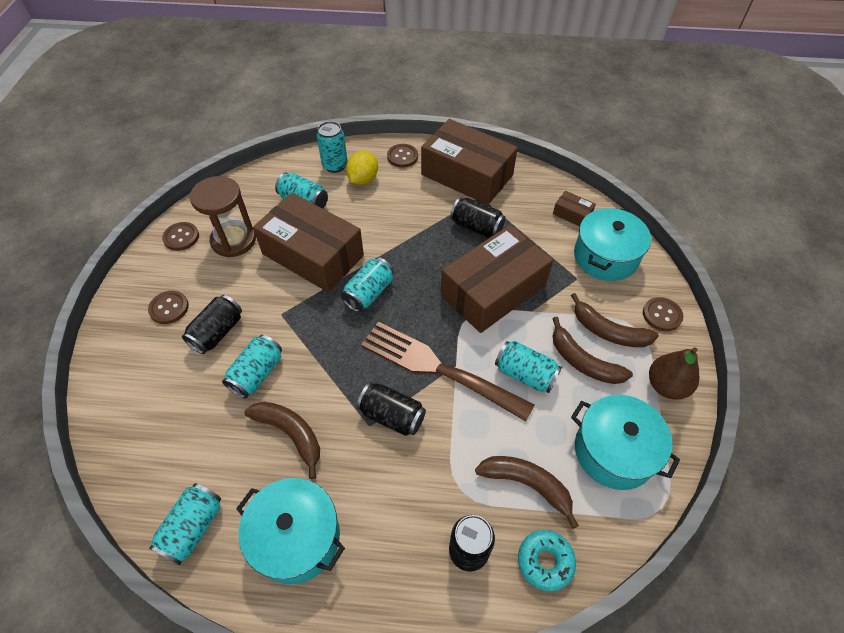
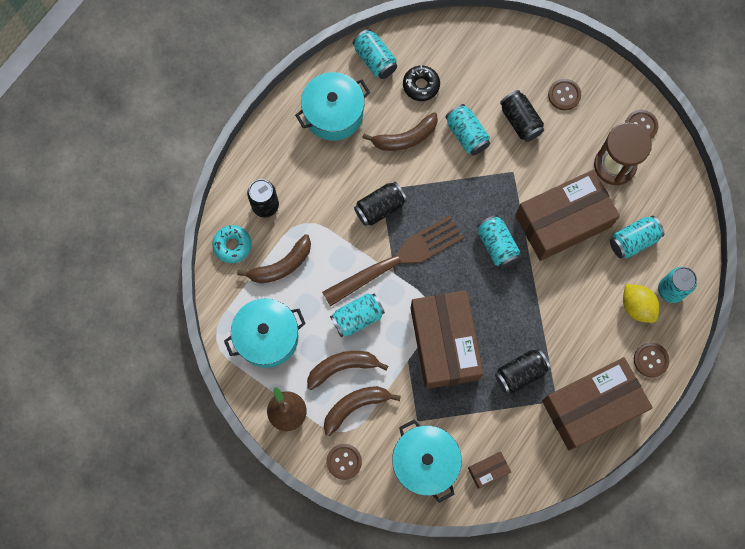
camera: 120 degrees right, 20 degrees up
none -> black donut [403,65,440,101]

